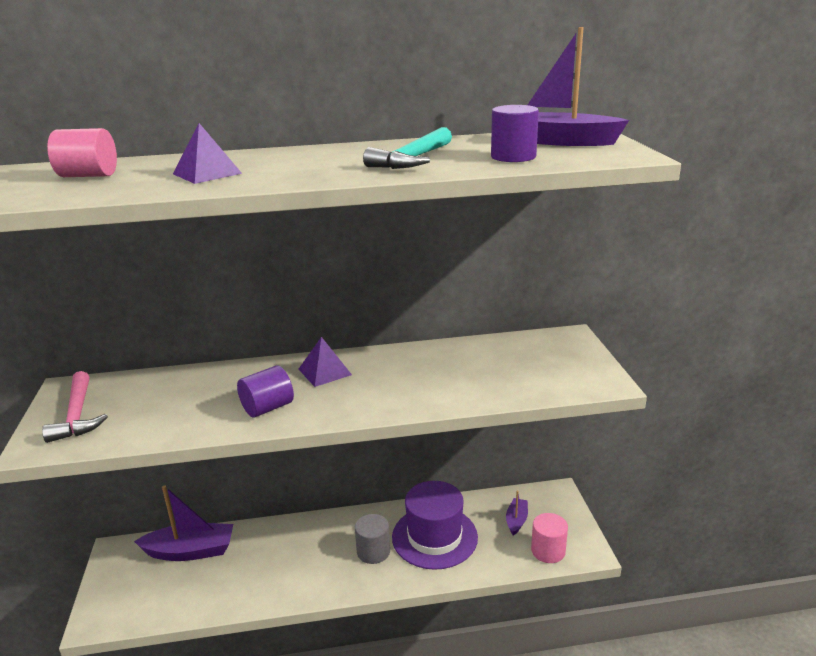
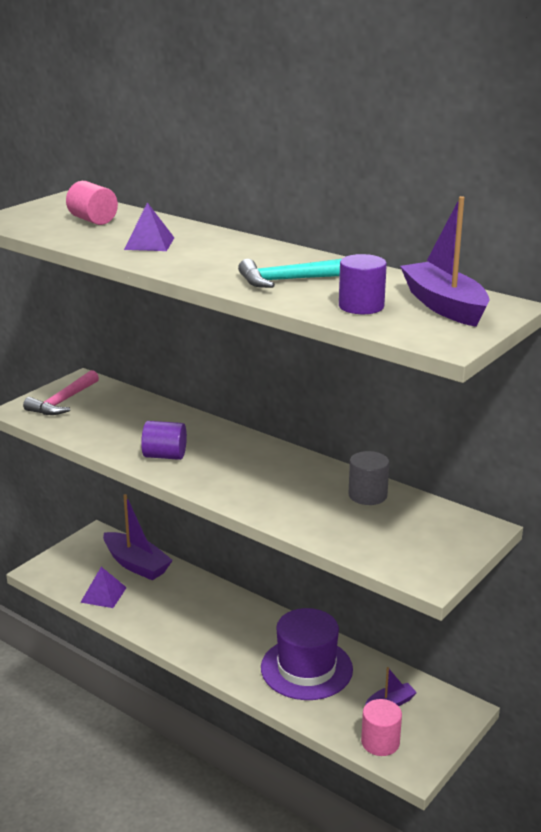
camera: 45 degrees right, 0 degrees up
purple pyramid [299,337,352,387] -> purple pyramid moved to [80,567,127,608]
grey cylinder [355,514,390,564] -> grey cylinder moved to [349,451,389,505]

